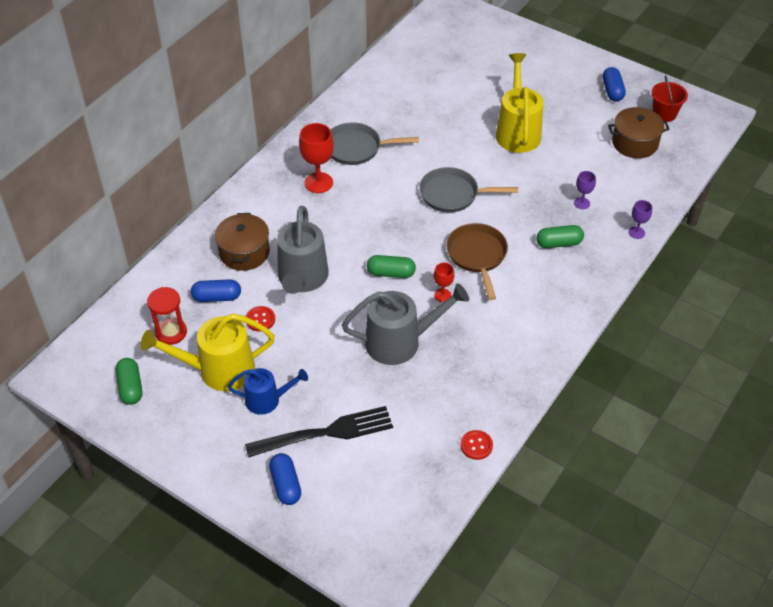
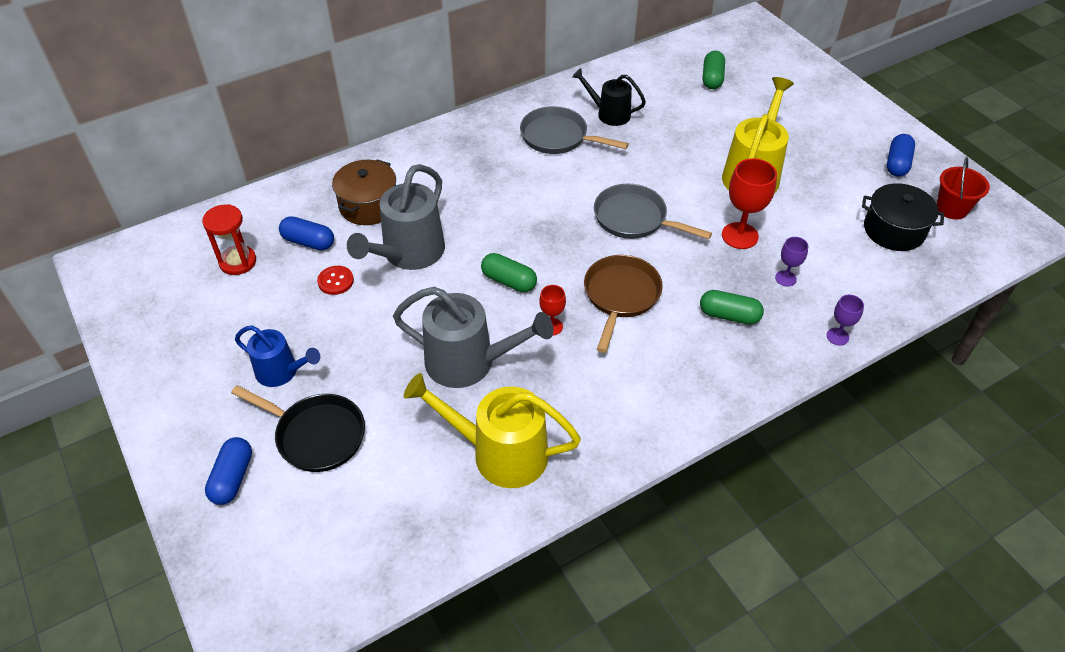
camera: 25 degrees right, 0 degrees up
green capsule [116,358,142,405] -> green capsule moved to [703,51,725,89]
yellow watering can [141,314,275,391] -> yellow watering can moved to [404,373,581,488]
black fork [245,406,393,458] -> black pan [231,385,365,472]
red goblet [299,123,334,193] -> red goblet moved to [722,158,777,249]
red button [461,430,493,460] -> none
brown pot [608,107,669,158] -> black pot [862,183,944,251]
none -> black watering can [572,68,646,126]

